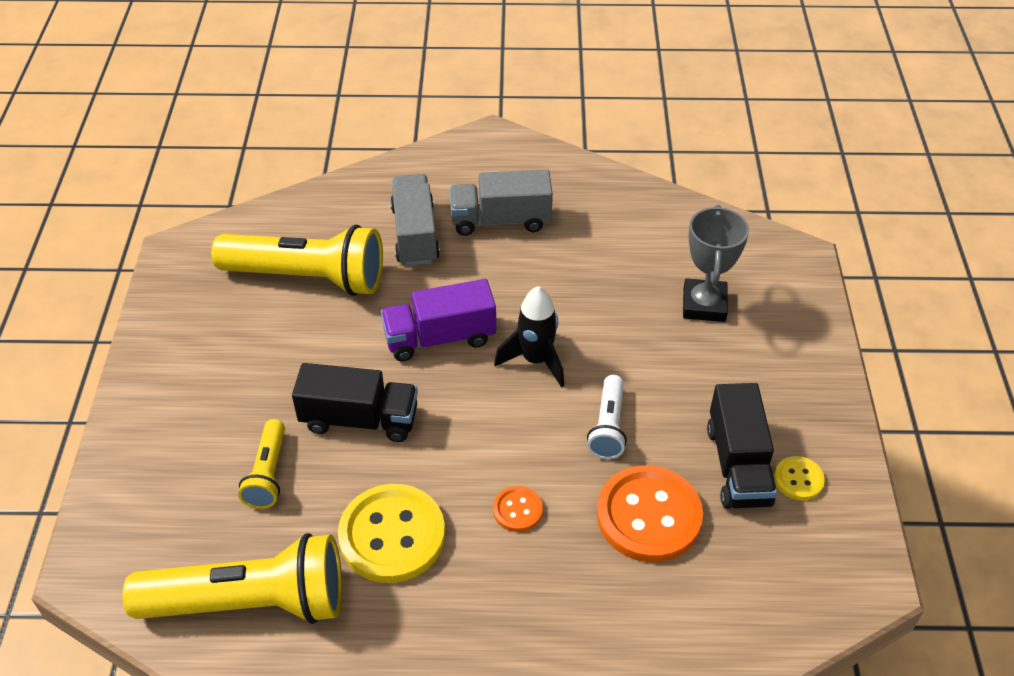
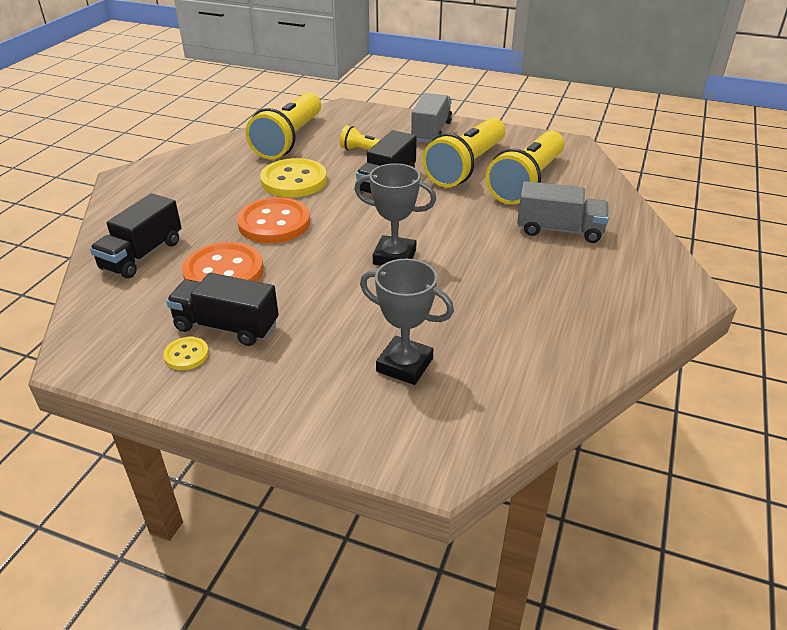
camera: 110 degrees right, 10 degrees down
purple truck [381,279,496,362] -> none
grey truck [450,170,553,236] -> grey truck moved to [411,93,452,143]
orange button [493,486,543,532] -> orange button [237,197,310,243], size x2.09
black rocket [494,286,564,387] -> grey trophy [354,163,436,266]
white flashlight [587,375,627,459] -> none
none -> black truck [90,193,182,278]
none -> yellow flashlight [422,118,505,187]

